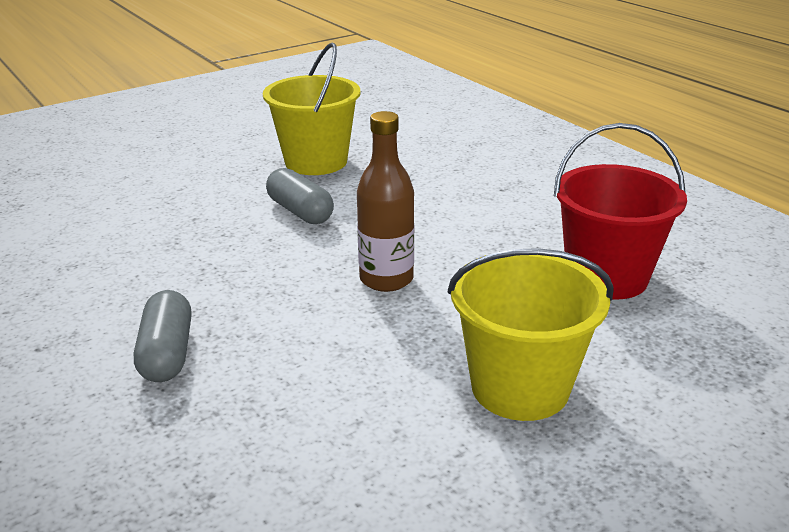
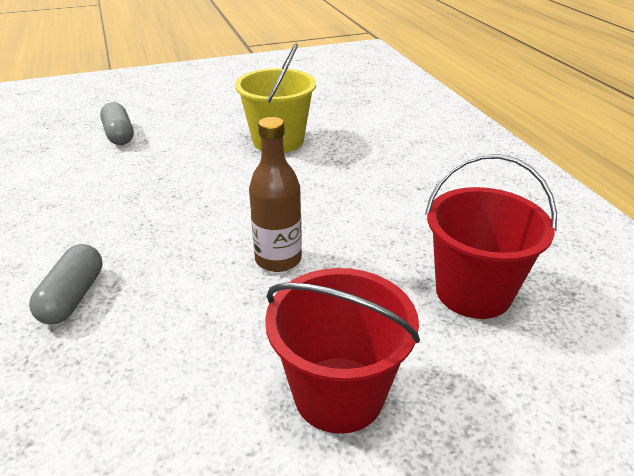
camera: 15 degrees right, 5 degrees up
grey capsule [266,168,334,224] -> grey capsule moved to [100,102,134,145]
yellow bucket [448,248,614,421] -> red bucket [265,268,420,434]

